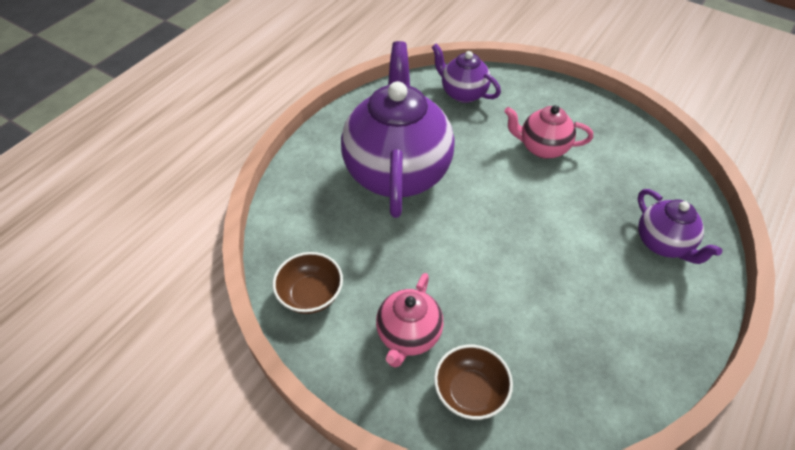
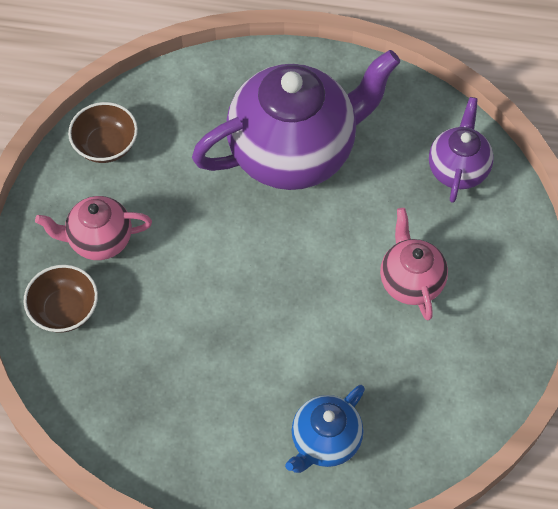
camera: 65 degrees right, 10 degrees up
purple teapot [638,189,722,264] -> blue teapot [285,385,365,473]

